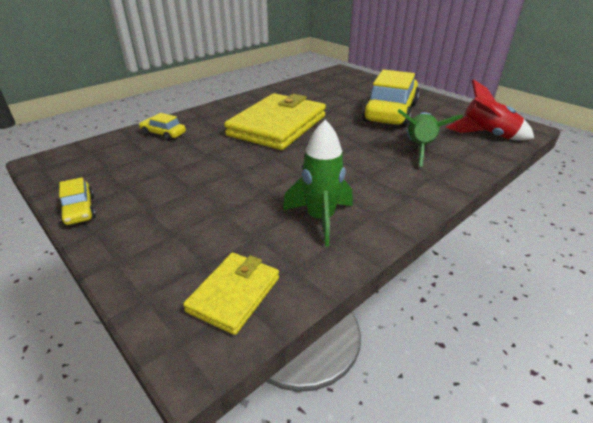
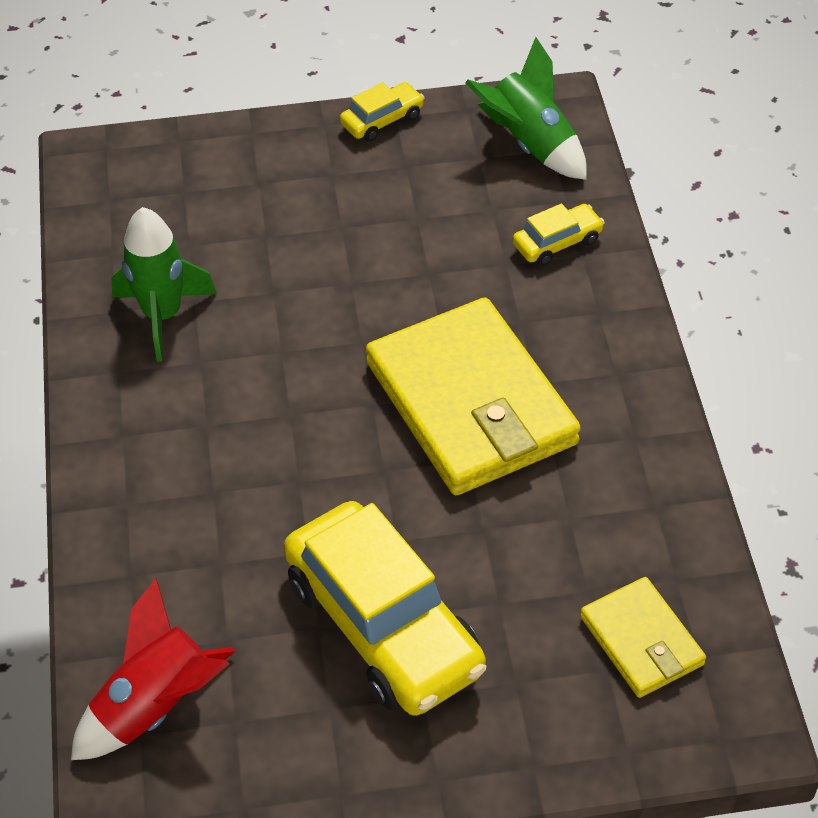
camera: 125 degrees right, 15 degrees up
yellow car [59,177,96,225] -> yellow car turned 135 degrees clockwise [340,82,425,141]
yellow wallet [183,253,279,335] -> yellow wallet moved to [580,577,706,698]
green rocket [397,109,463,167] -> green rocket moved to [465,37,587,180]

